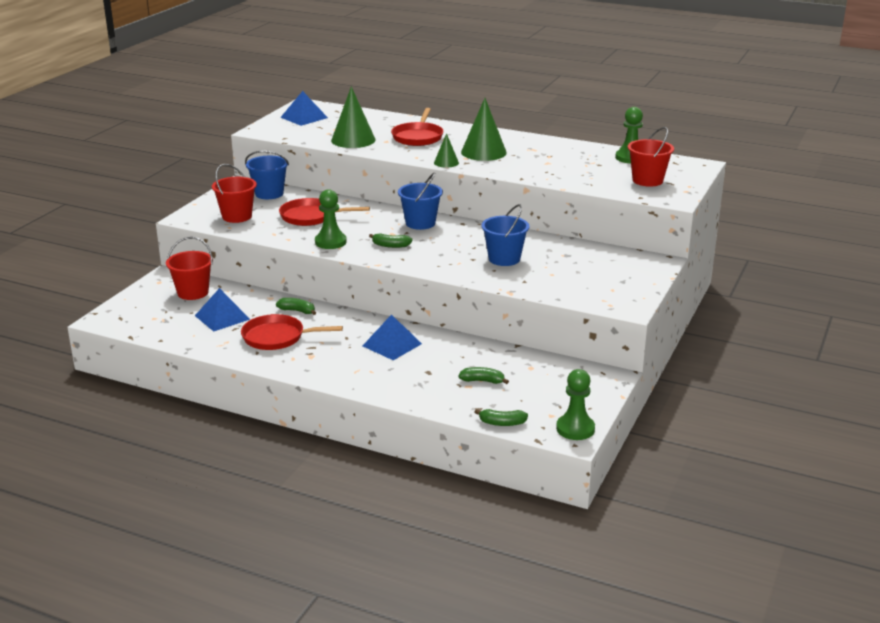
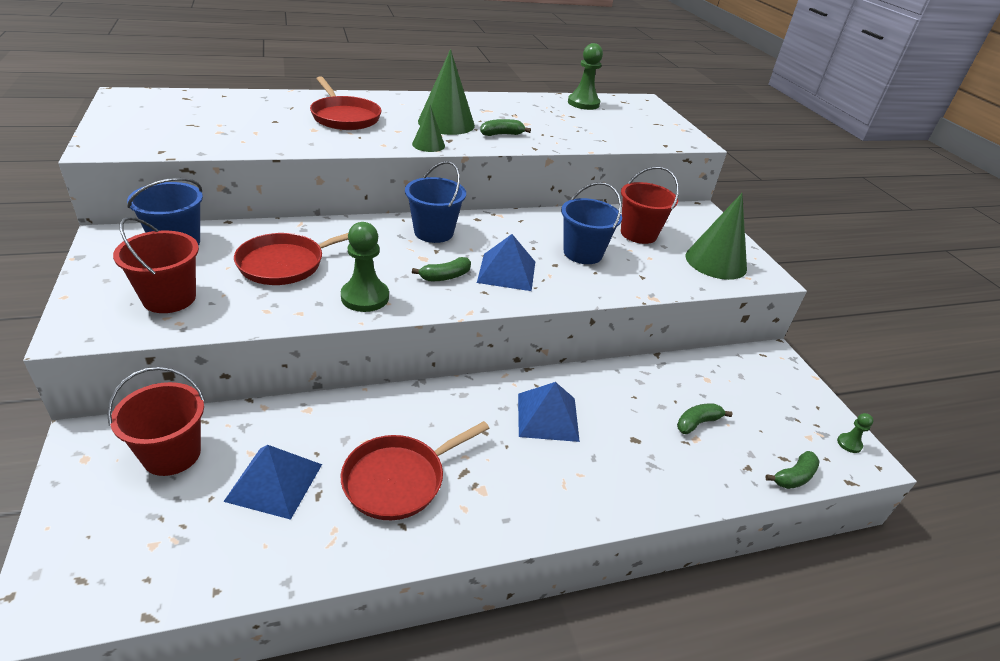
camera: 45 degrees left, 10 degrees up
green banana [276,298,316,315] -> green banana moved to [480,119,531,136]
blue pyramid [280,91,328,126] -> blue pyramid moved to [477,234,535,291]
green cone [331,86,376,148] -> green cone moved to [686,193,747,280]
green pawn [556,369,595,440] -> green pawn [837,413,874,453], size x0.50
red bucket [628,127,674,186] -> red bucket moved to [621,167,679,244]

